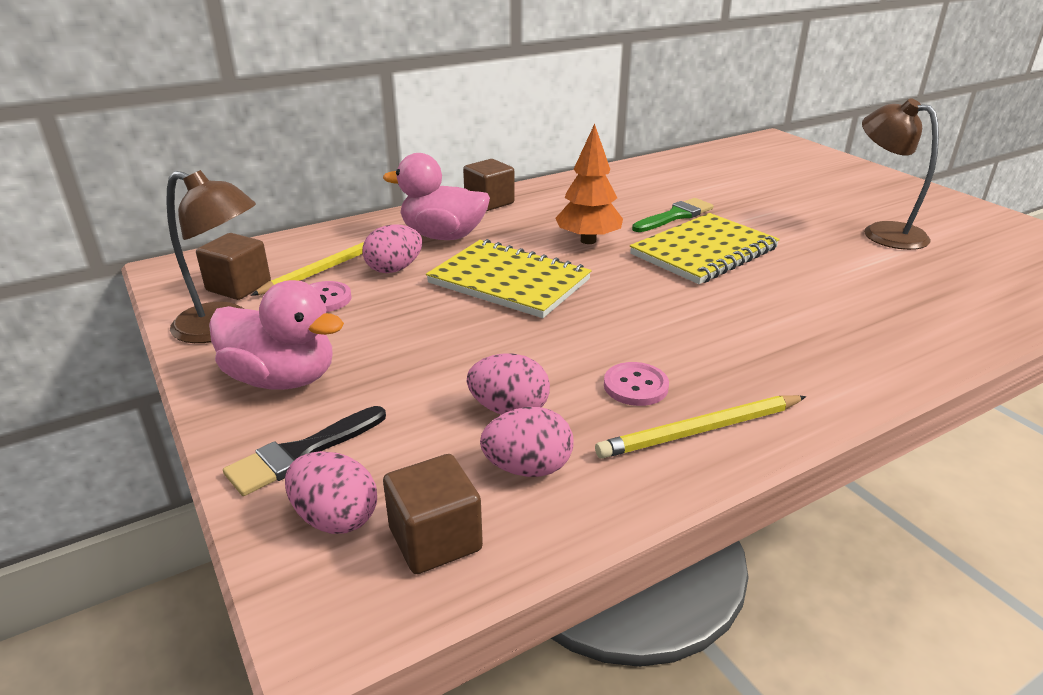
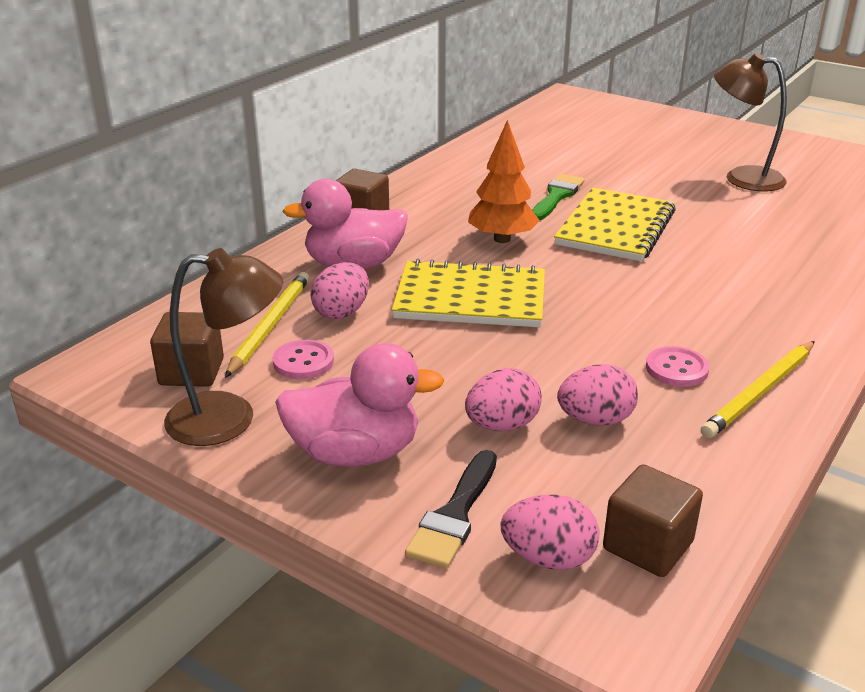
camera: 25 degrees left, 0 degrees up
pink egg [480,407,574,477] -> pink egg moved to [465,368,542,431]

